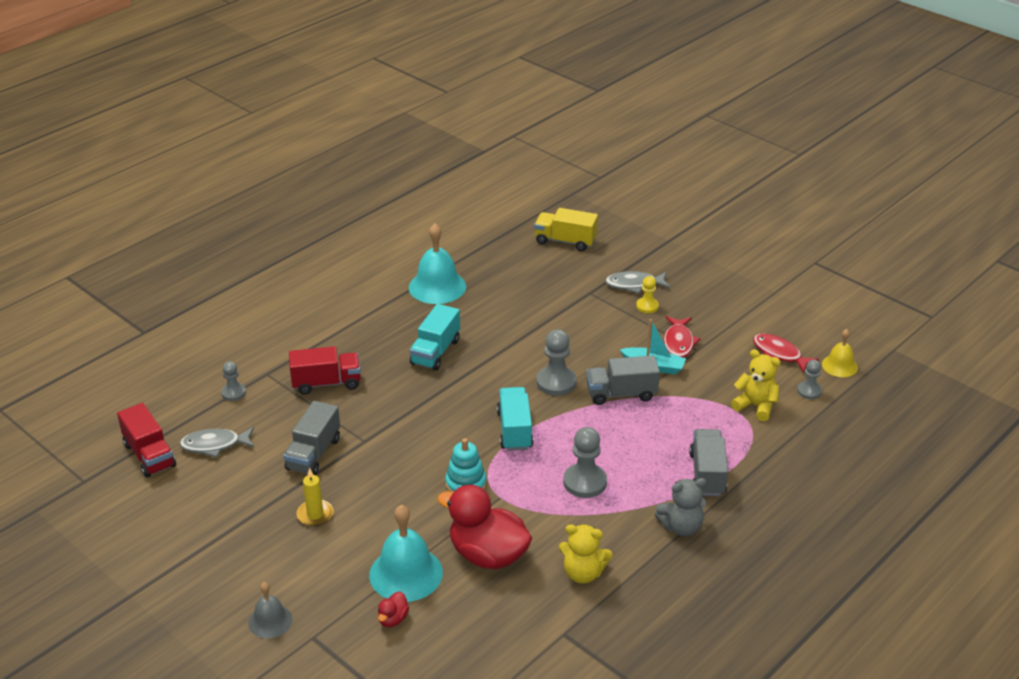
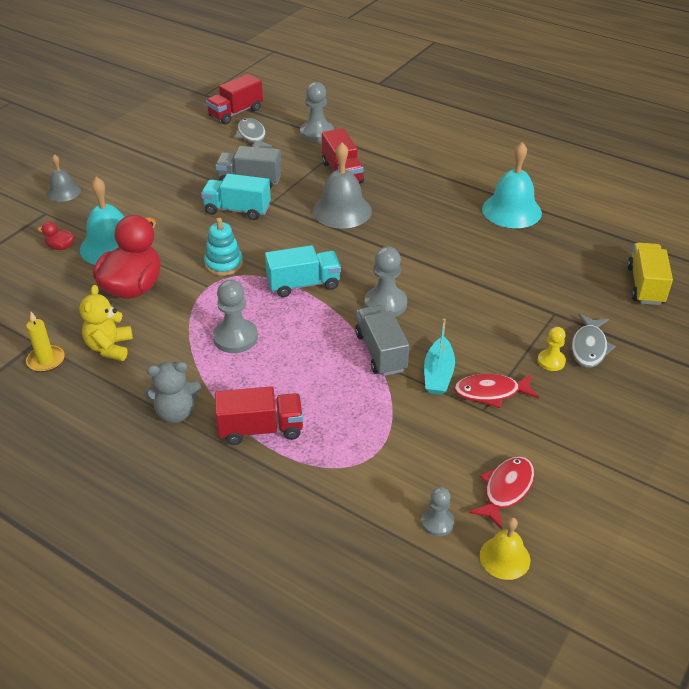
camera: 80 degrees right, 5 degrees up
grey pawn [221,361,246,401] -> grey pawn [300,82,334,142], size x1.67
yellow candle [297,468,333,526] -> yellow candle moved to [26,312,65,372]
turquoise truck [410,304,460,371] -> turquoise truck moved to [201,174,271,220]
grey fish [605,271,670,294] -> grey fish turned 150 degrees counterclockwise [571,314,616,368]
grey teddy bear [655,478,707,536] -> grey teddy bear turned 75 degrees counterclockwise [144,362,201,423]
grey truck [689,429,728,496] -> red truck [215,386,303,445]
yellow teddy bear [731,349,781,421] -> none
none -> grey bell [312,142,372,229]

